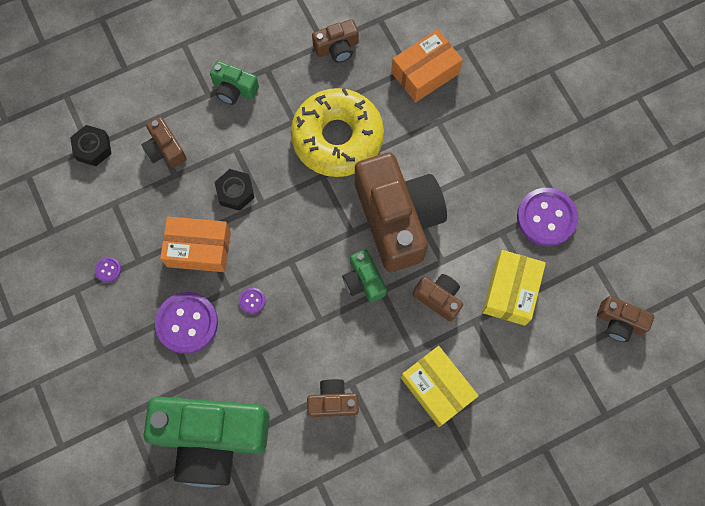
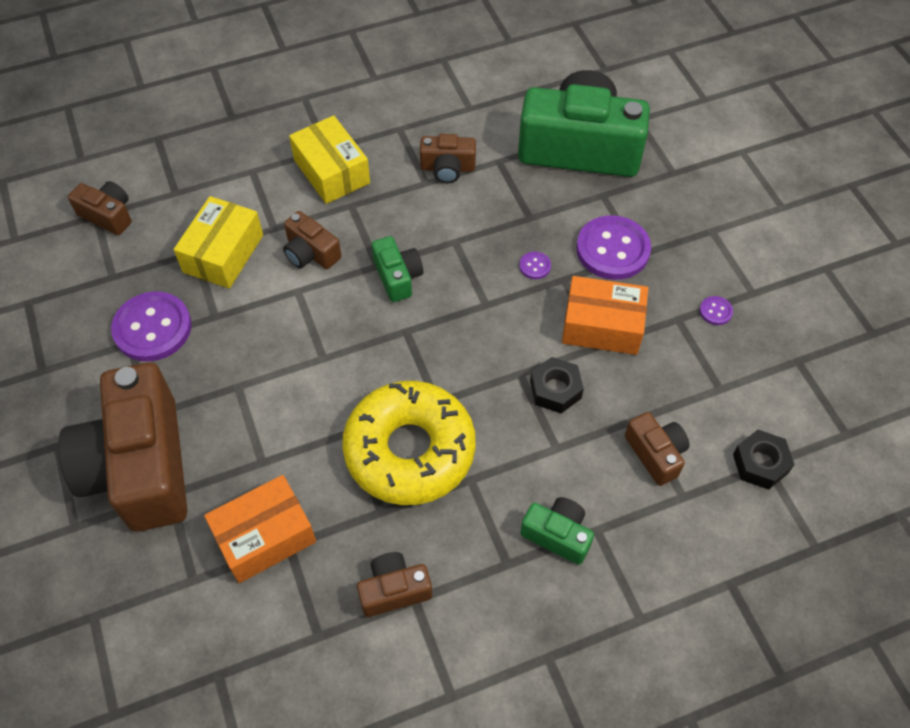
camera: 175 degrees left, 15 degrees down
brown camera [355,152,447,272] -> brown camera moved to [58,362,187,531]

